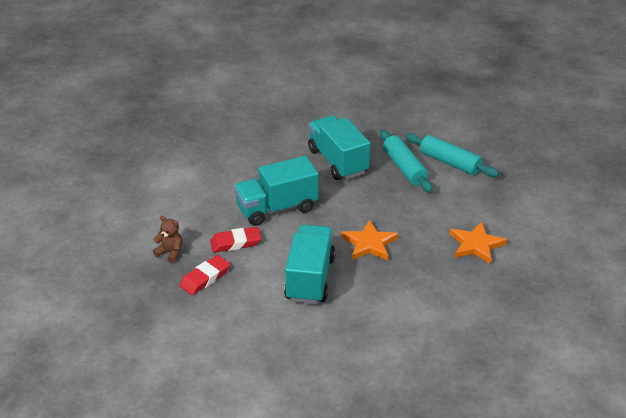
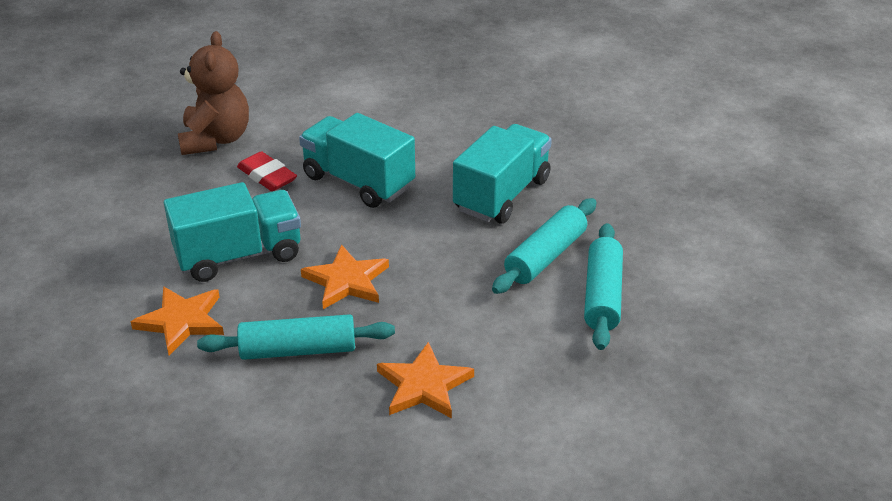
camera: 60 degrees right, 0 degrees up
brown teddy bear [153,216,182,263] -> brown teddy bear [178,31,249,155], size x1.99
red eraser [180,255,230,295] -> none
none -> orange star [131,286,224,355]
none -> turquoise rolling pin [197,314,395,360]

